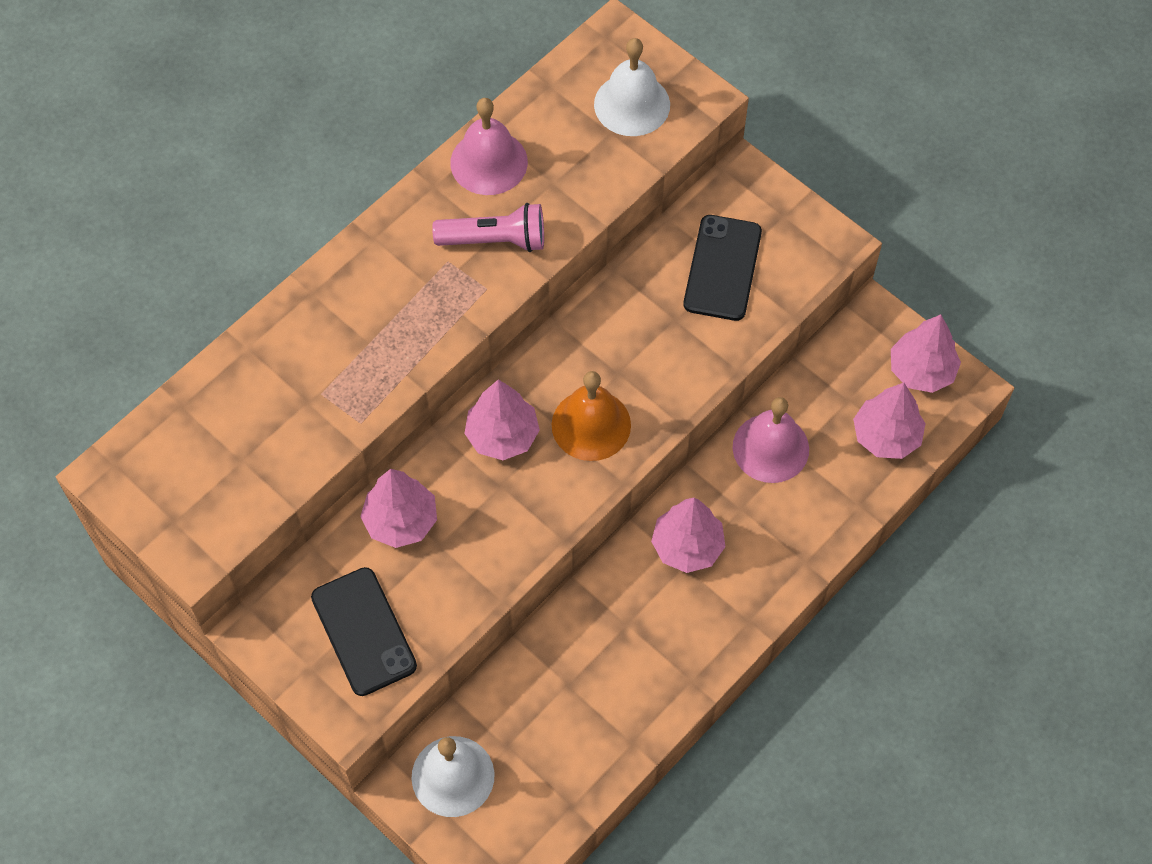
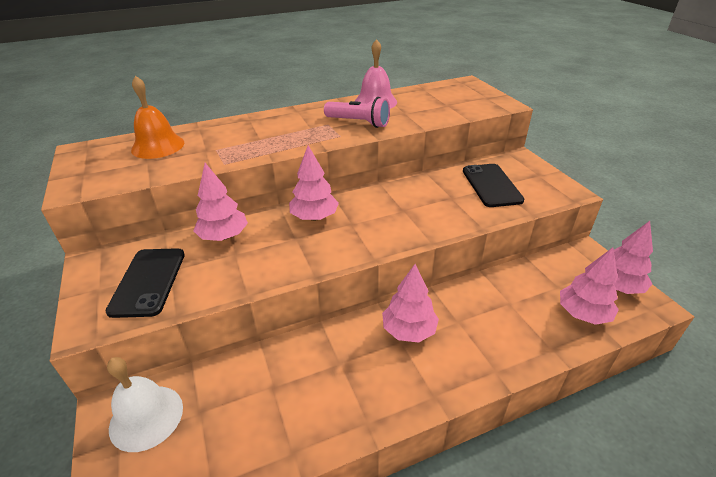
camera: 25 degrees right, 25 degrees down
orange bell [552,371,631,461] -> orange bell moved to [131,76,184,159]
white bell [594,38,670,136] -> none
black phone [684,215,762,321] -> black phone turned 45 degrees counterclockwise [463,164,524,207]
pink bell [733,397,809,483] -> none

